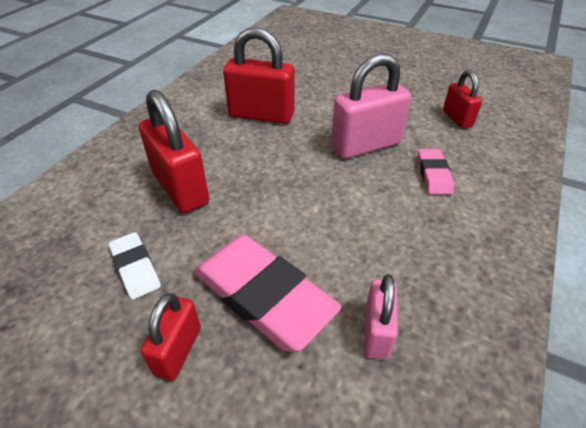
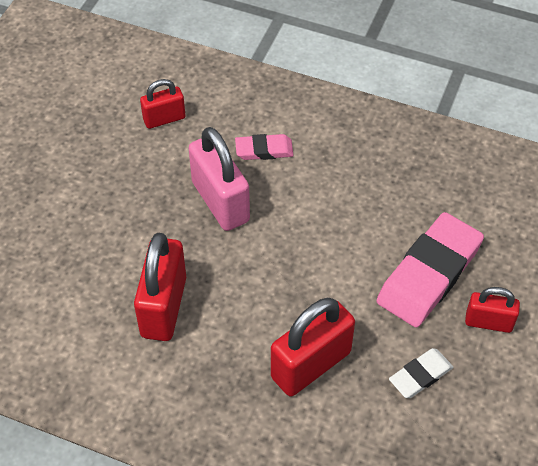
camera: 95 degrees left, 10 degrees up
pink padlock [364,274,398,360] -> none

